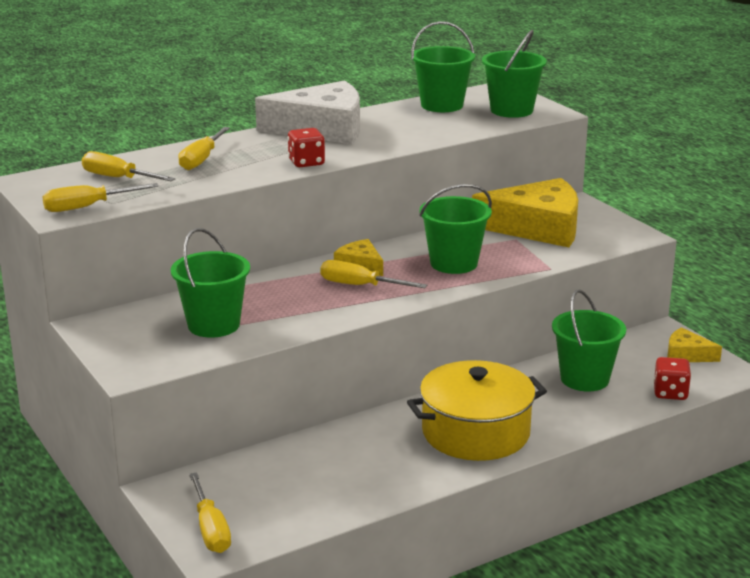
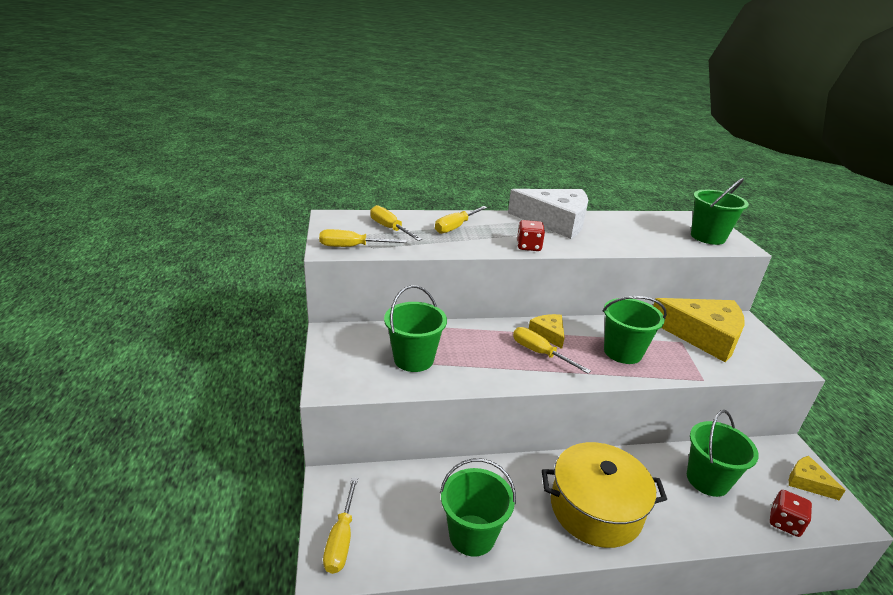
camera: 20 degrees right, 5 degrees up
green bucket [411,21,475,112] -> green bucket moved to [440,458,516,557]

